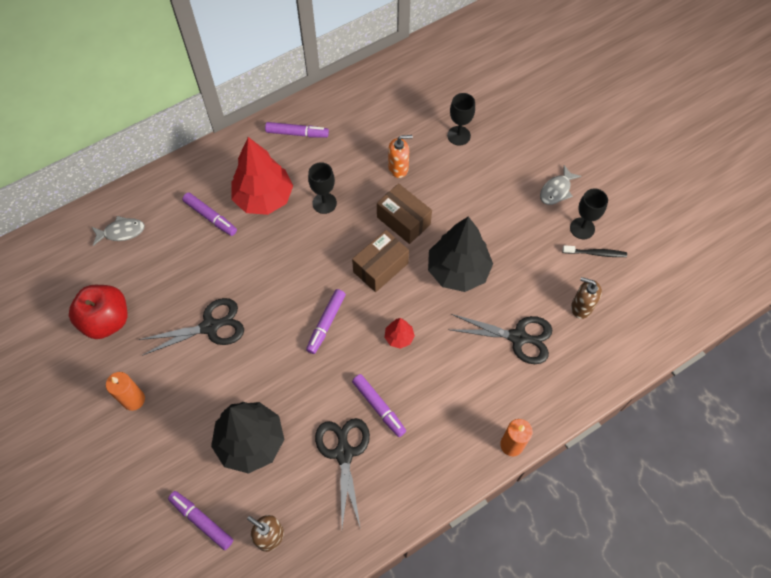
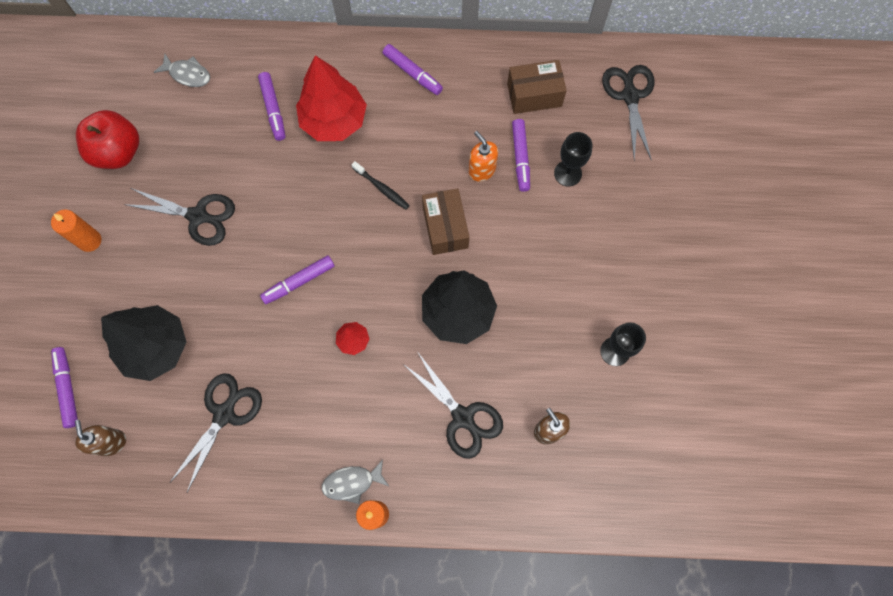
camera: 35 degrees right, 10 degrees up
black goblet [308,162,337,214] -> none
brown box [352,230,409,292] -> brown box moved to [507,60,567,114]
purple marker [352,374,406,437] -> purple marker moved to [512,119,530,192]
orange soap dispenser [388,135,413,178] -> orange soap dispenser turned 150 degrees counterclockwise [469,131,498,182]
grey fish [540,165,581,205] -> grey fish moved to [322,460,389,504]
black toothbrush [562,245,627,257] -> black toothbrush moved to [352,161,410,210]
none -> black scissors [602,65,654,161]

